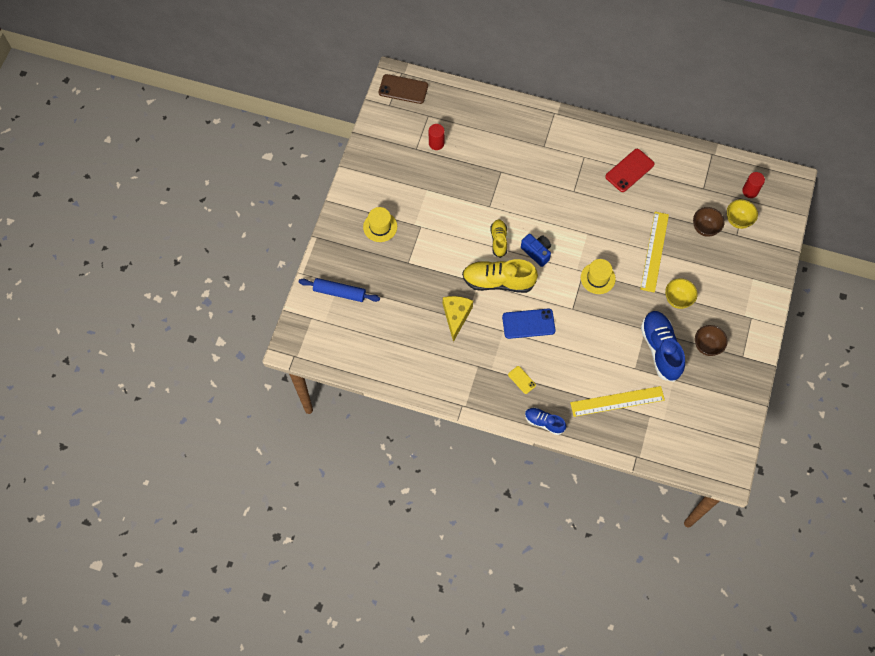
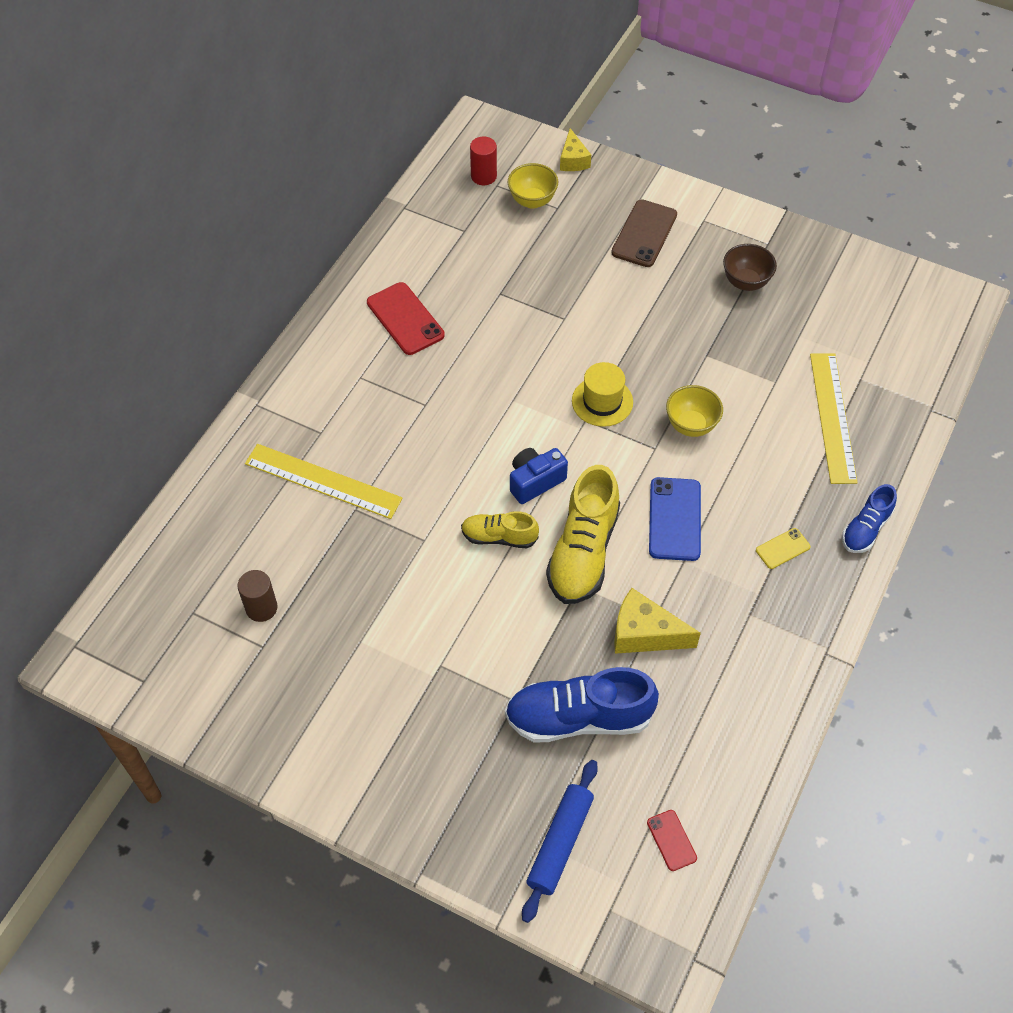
camera: 80 degrees left, 10 degrees down
yellow hat [363,207,397,242] -> none
brown phone [379,74,428,104] -> brown phone moved to [611,199,677,267]
red cylinder [429,124,445,150] -> brown cylinder [238,570,277,622]
yellow ruler [640,212,669,293] -> yellow ruler moved to [245,444,403,519]
blue shoe [641,311,685,382] -> blue shoe moved to [505,667,659,742]
yellow bowl [665,278,697,309] -> yellow bowl moved to [666,385,723,437]
brown bowl [693,207,724,237] -> none
none -> yellow cheese [560,128,591,171]
none -> red phone [647,810,697,871]

